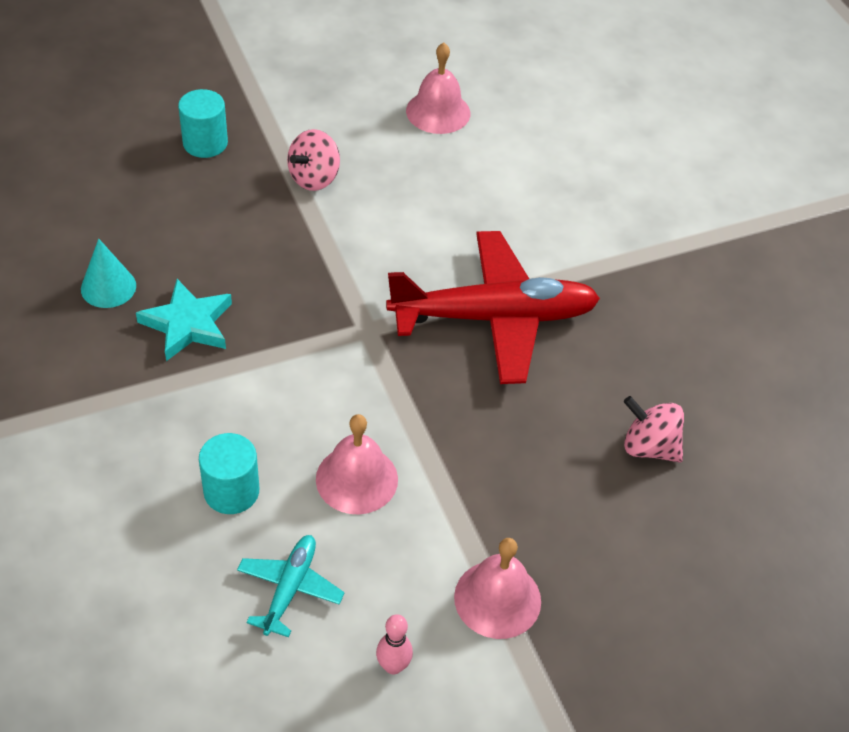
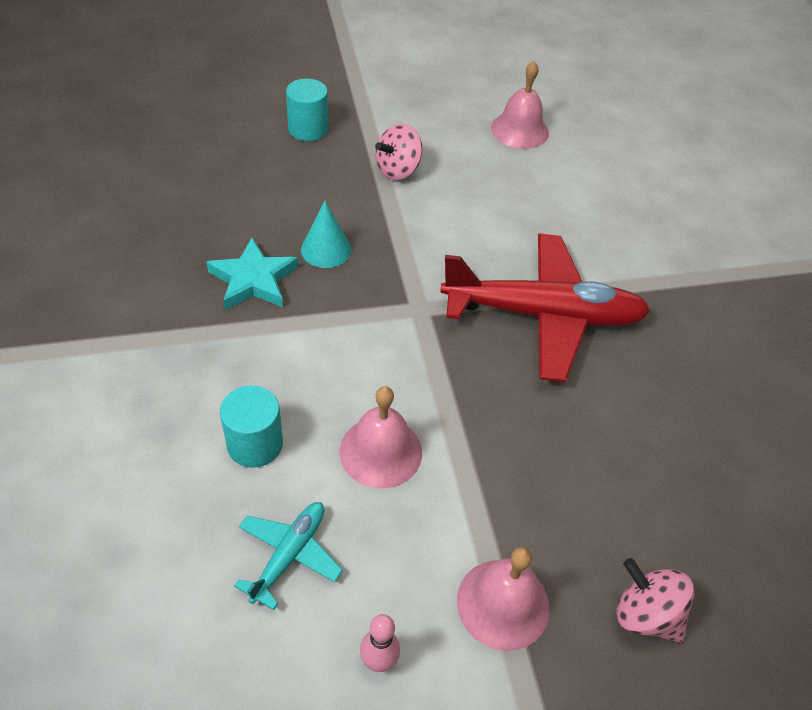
camera: 10 degrees right, 0 degrees up
turquoise cone [81,239,136,308] -> turquoise cone moved to [301,201,351,268]
pink spinning top [624,396,684,463] -> pink spinning top moved to [616,558,695,643]

